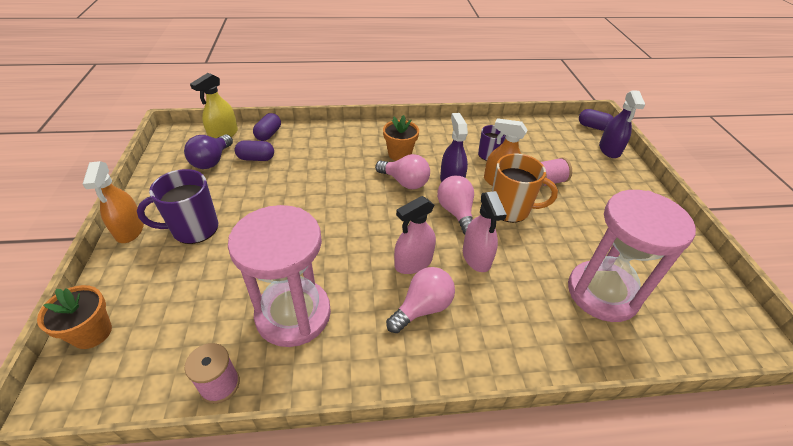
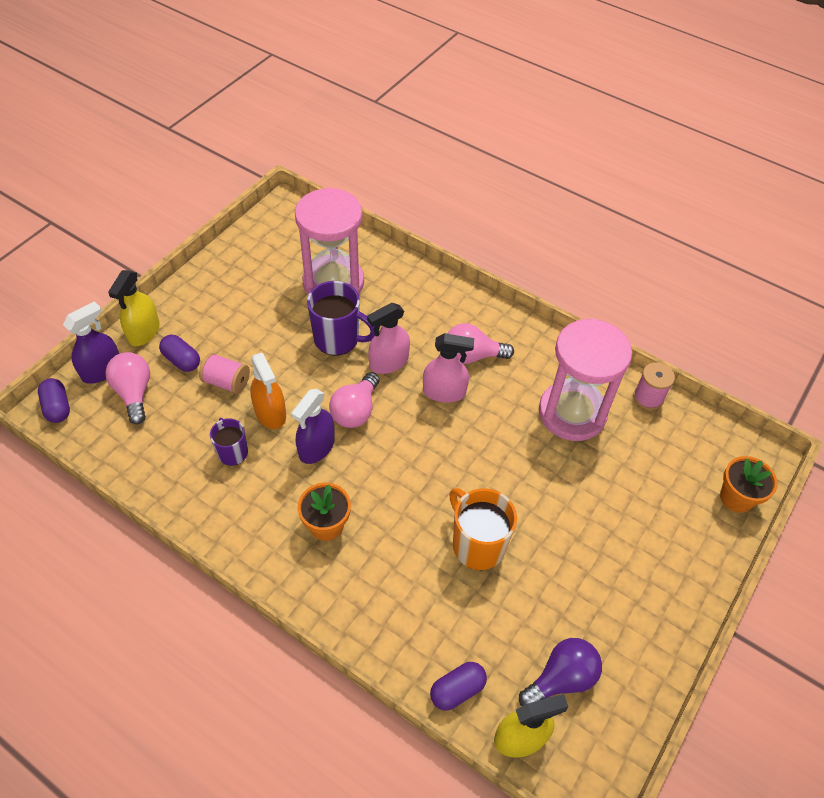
camera: 140 degrees left, 10 degrees up
orange spray bottle [83,161,144,243] -> none
purple mug [137,169,218,244] -> purple mug moved to [307,281,375,355]
purple capsule [235,140,274,161] -> purple capsule moved to [159,335,200,372]
pink light bulb [375,154,430,189] -> pink light bulb moved to [105,352,150,424]
pink spray bottle [463,191,507,272] -> pink spray bottle turned 150 degrees counterclockwise [367,303,410,374]
orange mug [491,154,558,223] -> orange mug moved to [449,488,517,570]
none -> yellow spray bottle [108,270,160,346]

